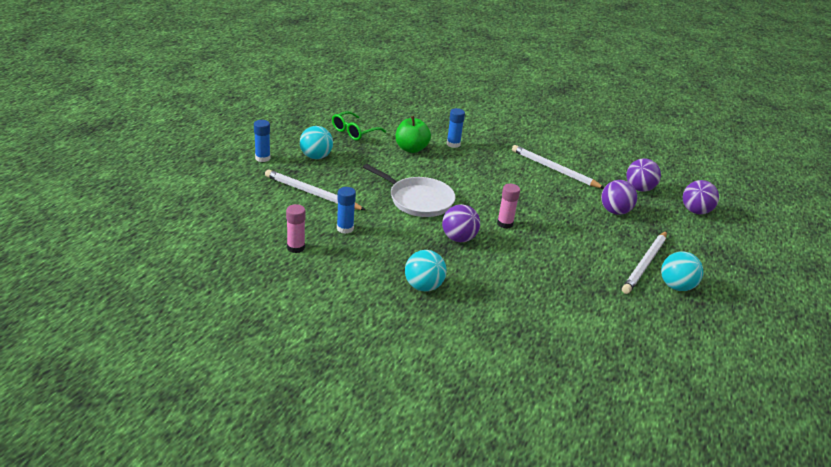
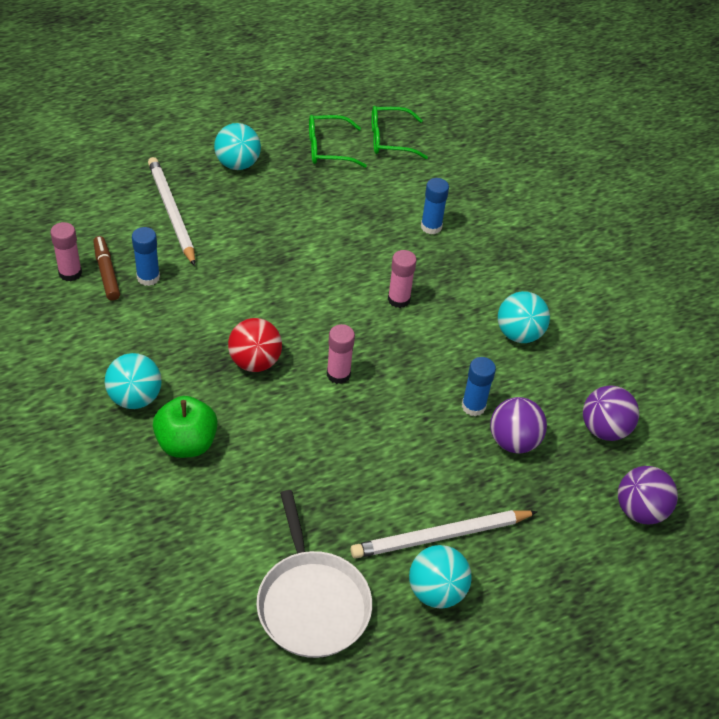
camera: 40 degrees right, 15 degrees up
blue glue stick [254,120,271,162] -> blue glue stick moved to [462,357,496,416]
white pan [363,164,456,217] -> white pan moved to [256,490,372,658]
green apple [396,116,431,153] -> green apple moved to [153,396,218,458]
purple ball [442,204,480,242] -> red ball [228,318,282,372]
white pencil [512,145,604,189] -> turquoise ball [498,291,550,343]
none -> brown marker [93,236,120,301]
none -> green glasses [372,106,428,159]
none -> pink glue stick [388,250,417,308]

